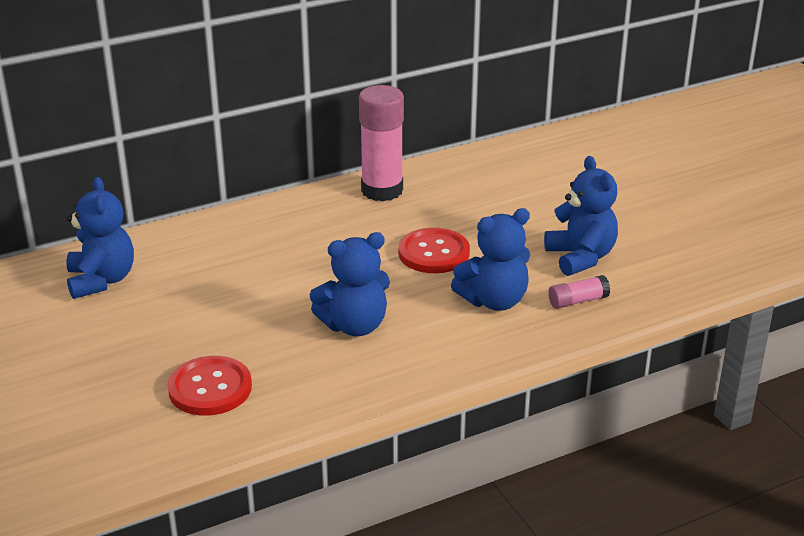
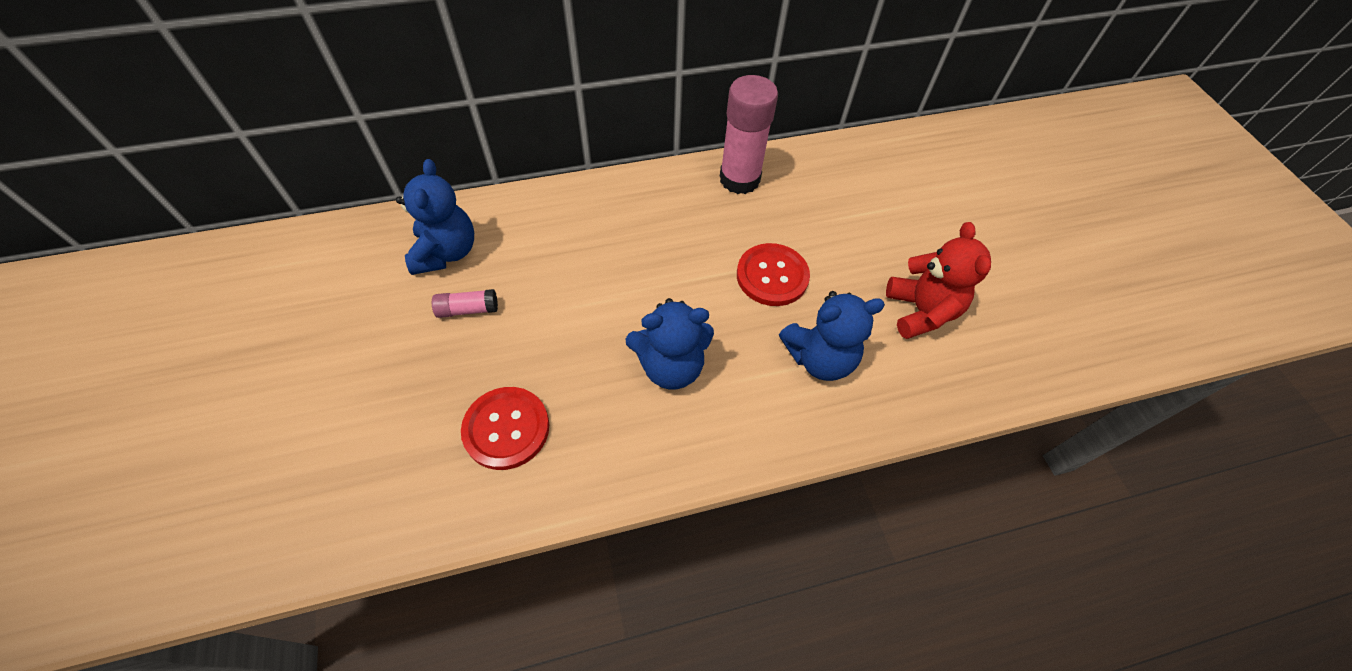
camera: 10 degrees right, 25 degrees up
blue teddy bear [544,156,618,276] -> red teddy bear [886,222,991,339]
pink glue stick [548,275,610,309] -> pink glue stick moved to [432,289,498,318]

